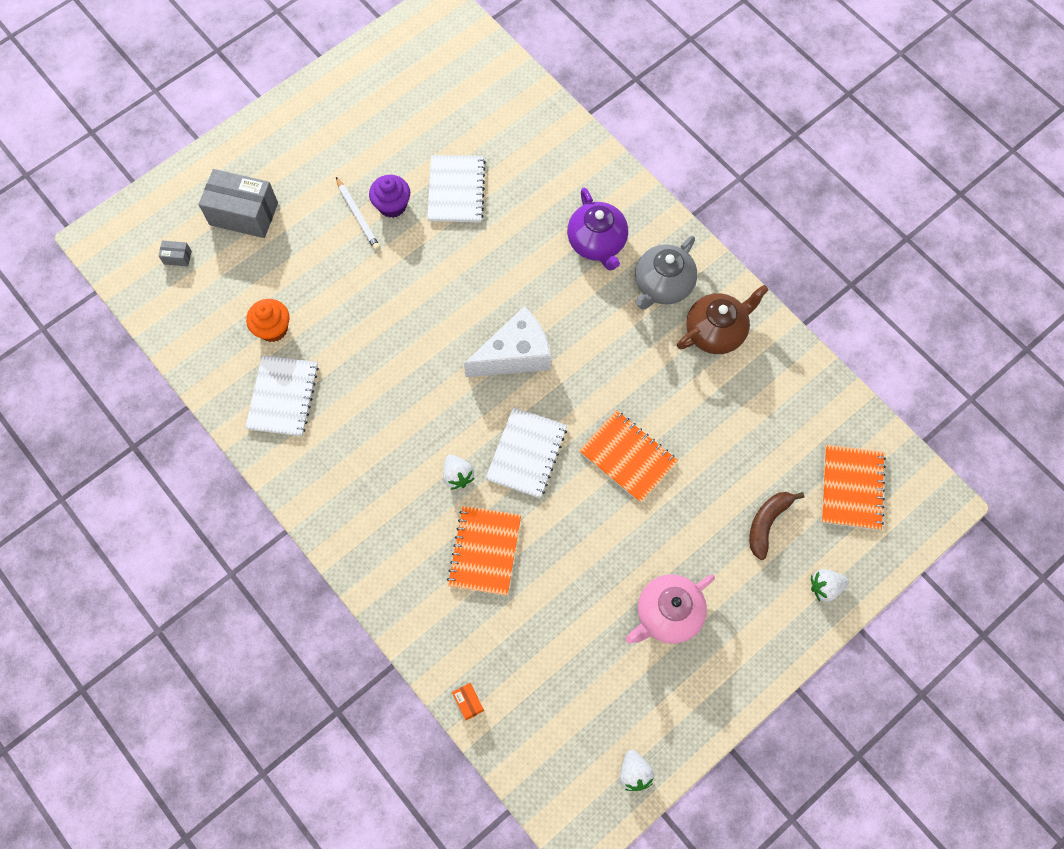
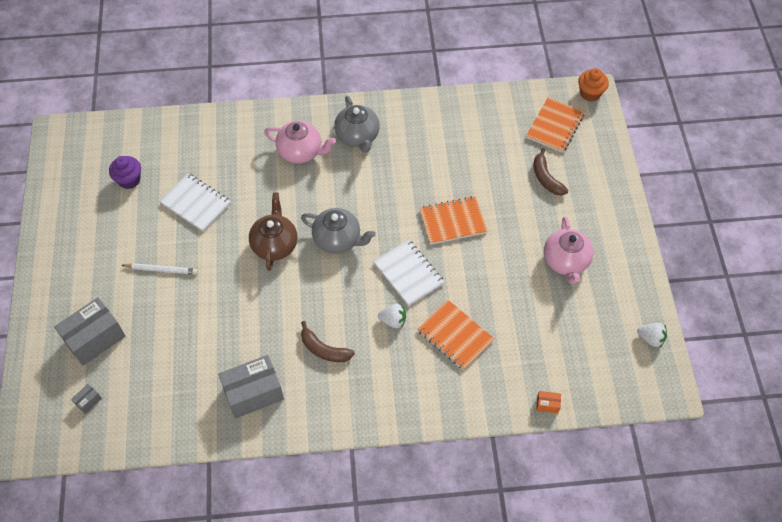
camera: 55 degrees left, 10 degrees down
white notebook [245,355,319,436] -> grey box [218,355,284,419]
orange cupcake [246,299,290,342] -> orange cupcake moved to [578,68,609,101]
purple cupcake [369,175,410,218] -> purple cupcake moved to [109,156,141,189]
white cheese [464,306,551,377] -> grey teapot [301,208,376,254]
purple teapot [567,188,628,271] -> pink teapot [264,121,336,163]
brown teapot [677,285,769,354] -> brown teapot moved to [249,192,297,271]
white strawberry [811,569,849,602] -> none
orange notebook [821,445,886,530] -> orange notebook turned 75 degrees clockwise [526,97,585,153]
none -> brown banana [301,321,355,362]

